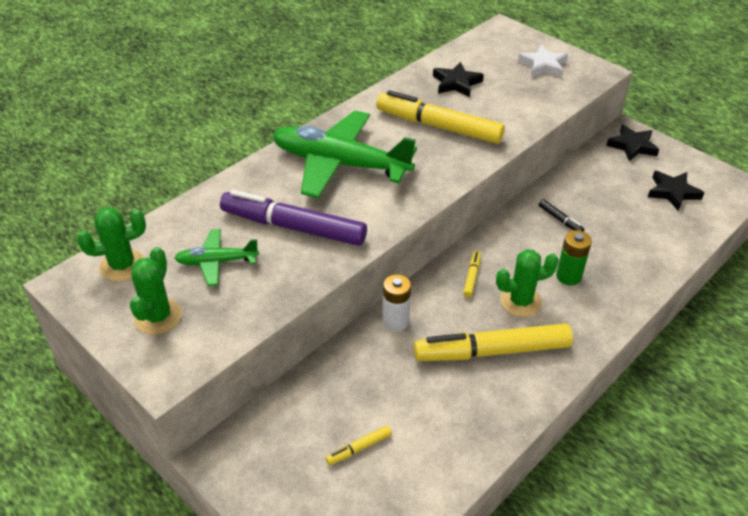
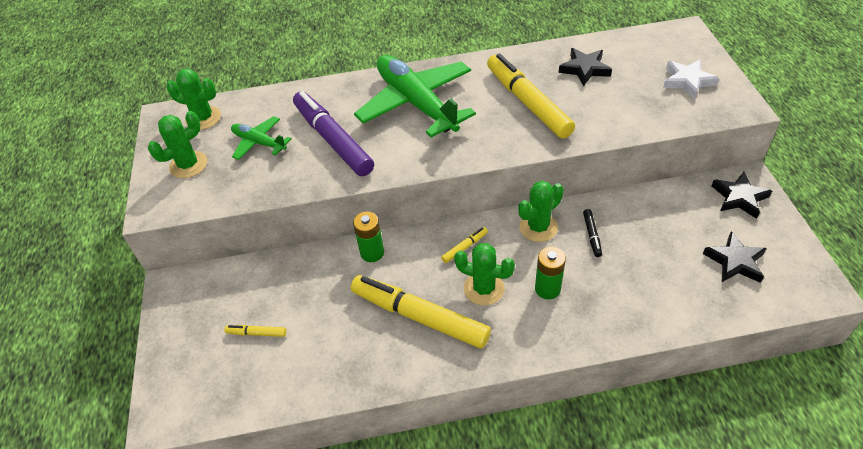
camera: 40 degrees right, 5 degrees up
white battery [382,274,411,332] -> green battery [353,212,384,262]
none -> green cactus [518,181,564,242]

